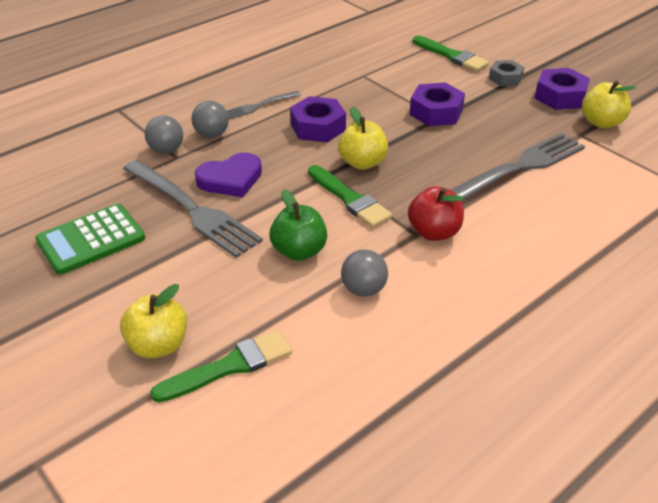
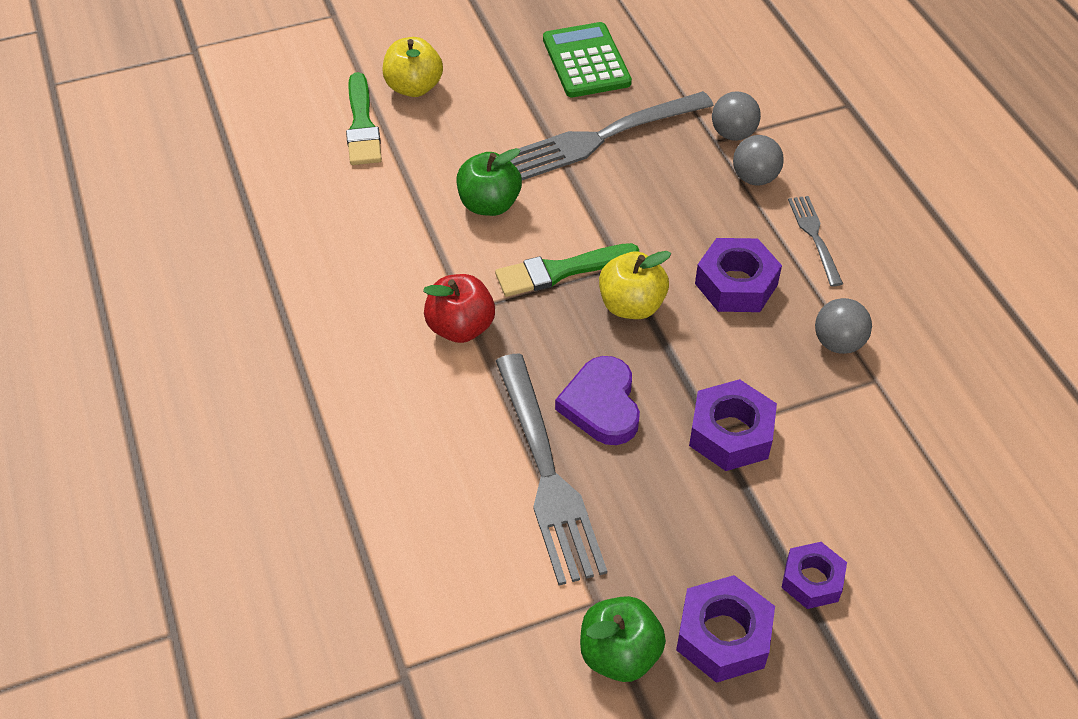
camera: 110 degrees right, 10 degrees up
purple heart [195,152,262,197] -> purple heart moved to [555,356,640,445]
grey ball [341,250,388,297] -> grey ball moved to [815,298,872,354]
green brush [413,35,489,72] -> none
grey nut [489,60,524,86] -> purple nut [781,542,847,609]
yellow apple [582,80,637,128] -> green apple [580,596,666,682]

